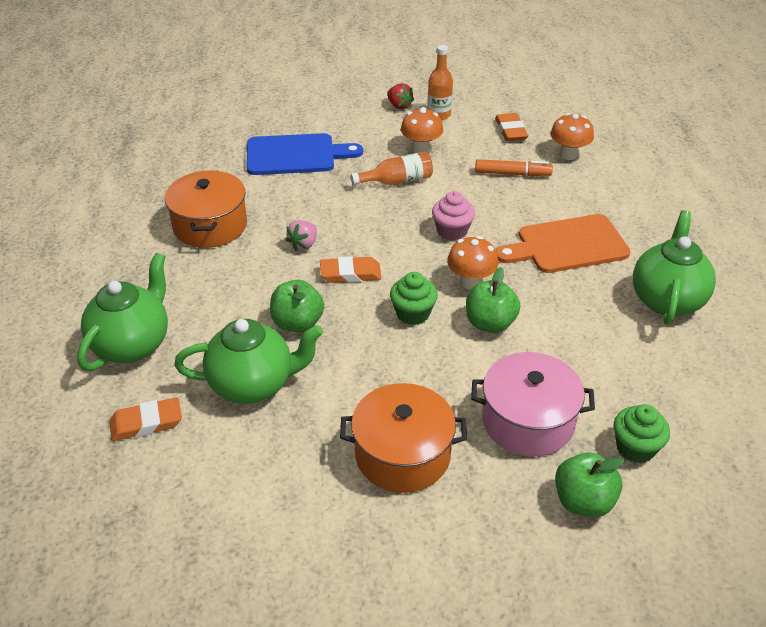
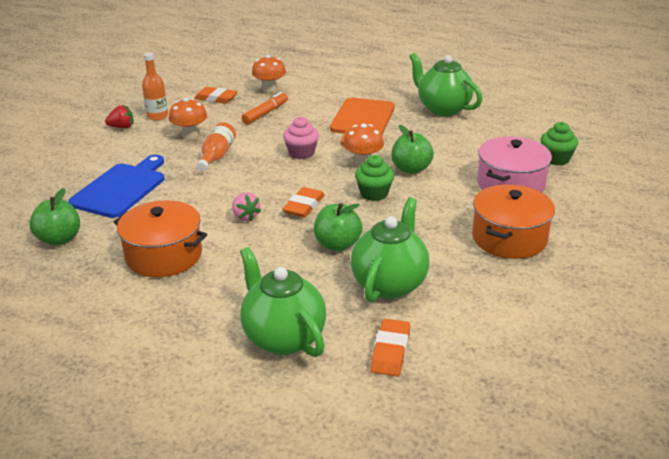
camera: 60 degrees left, 10 degrees down
green apple [555,452,625,517] -> green apple moved to [29,188,80,246]

